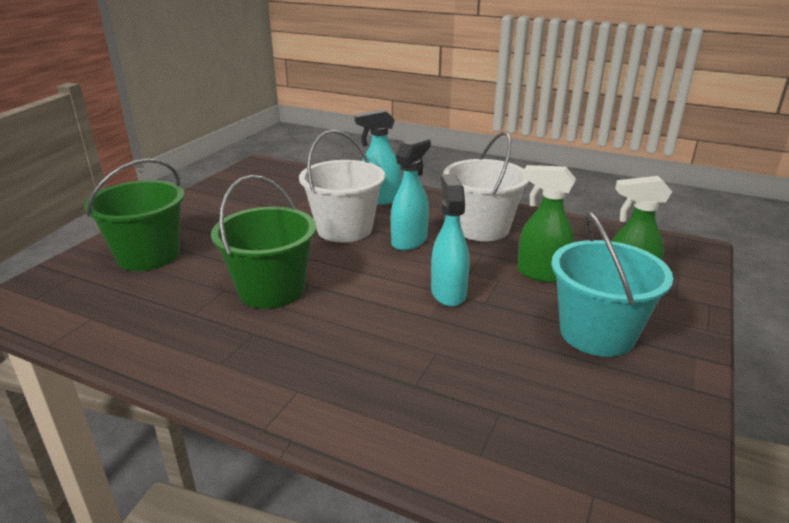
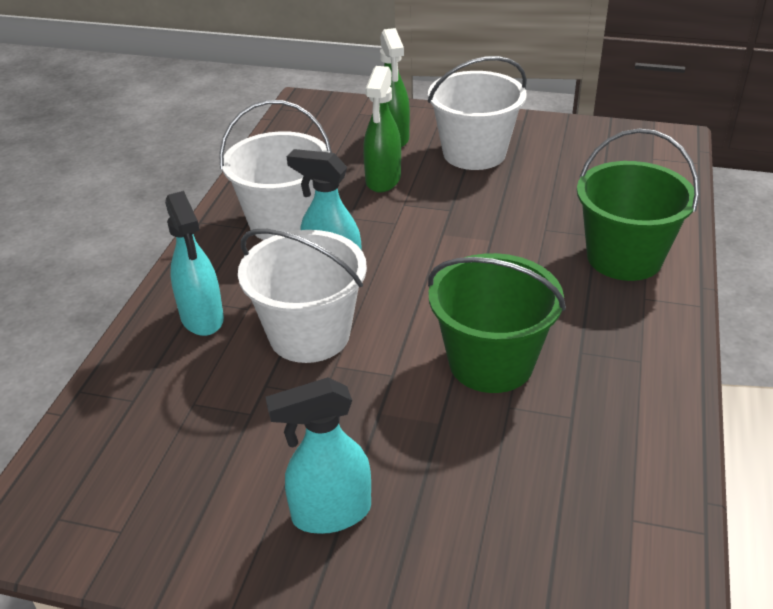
camera: 100 degrees left, 10 degrees up
green bucket [84,158,184,271] -> green bucket moved to [577,128,699,281]
turquoise spray bottle [431,174,469,307] -> turquoise spray bottle moved to [266,377,371,534]
turquoise bucket [551,211,673,357] -> white bucket [428,56,527,170]

